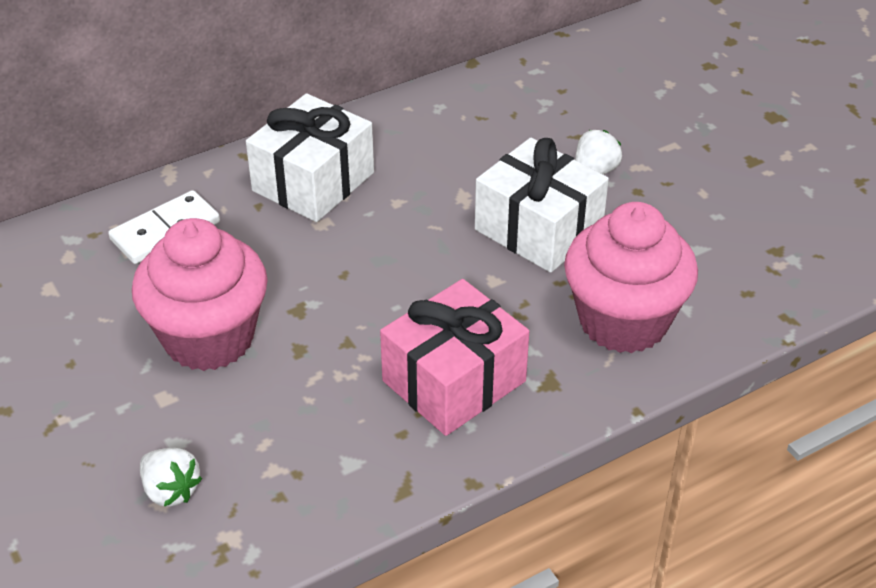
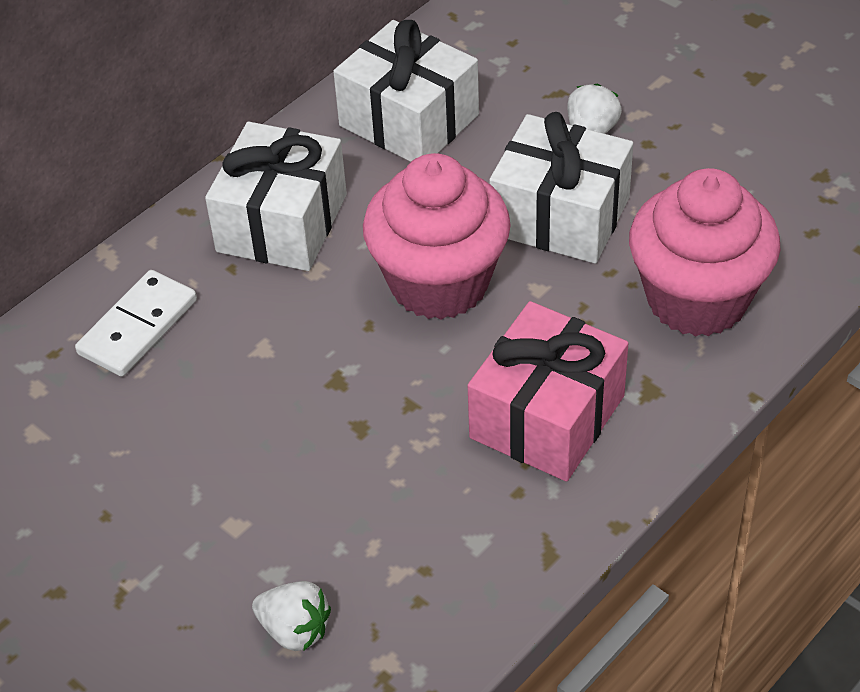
camera: 15 degrees left, 5 degrees up
pink cupcake [132,218,268,371] -> pink cupcake moved to [363,153,511,320]
none -> white gift [333,20,479,162]

